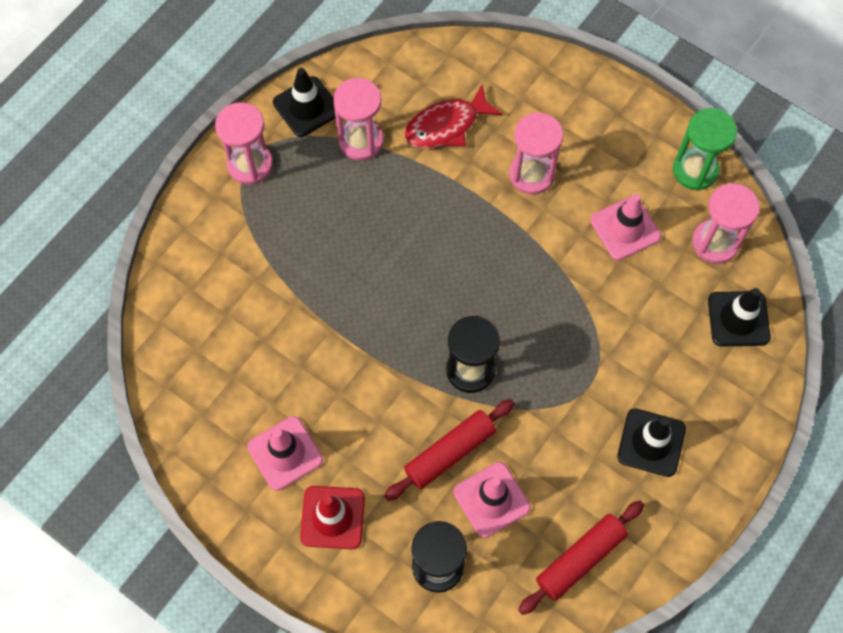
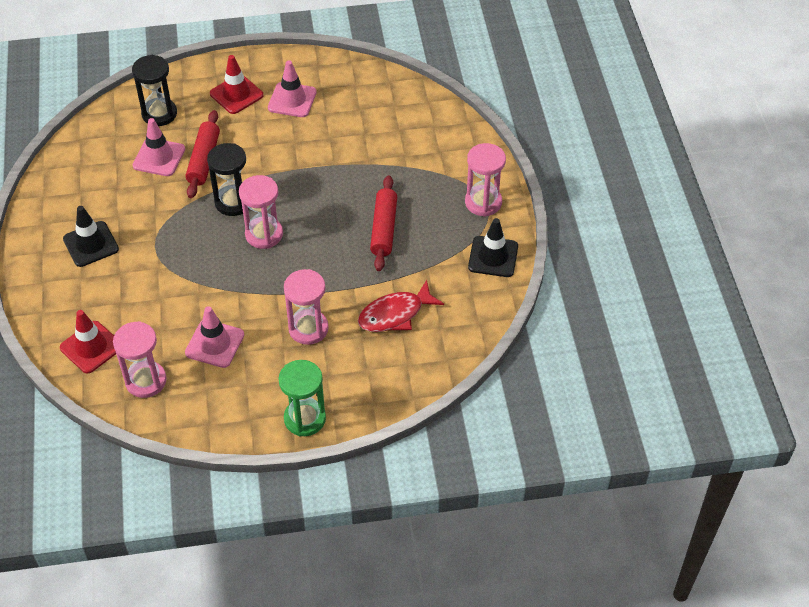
camera: 135 degrees right, 15 degrees down
pink hourglass [333,78,384,161] -> pink hourglass moved to [239,175,283,249]
red fish [404,84,503,148] -> red fish turned 135 degrees counterclockwise [358,280,444,332]
red rolling pin [518,501,644,615] -> red rolling pin moved to [370,175,397,271]
green hourglass [673,108,737,191] -> green hourglass moved to [278,360,326,436]
black traffic cone [708,288,771,347] -> red traffic cone [60,310,116,374]

